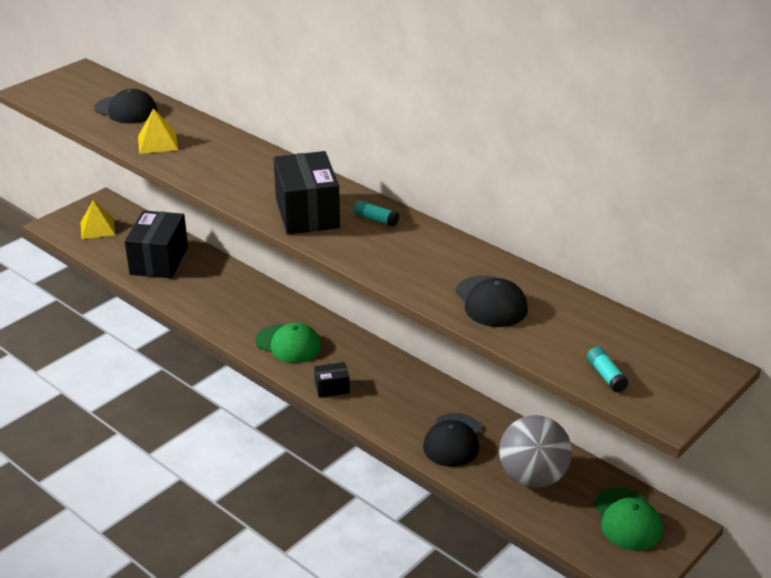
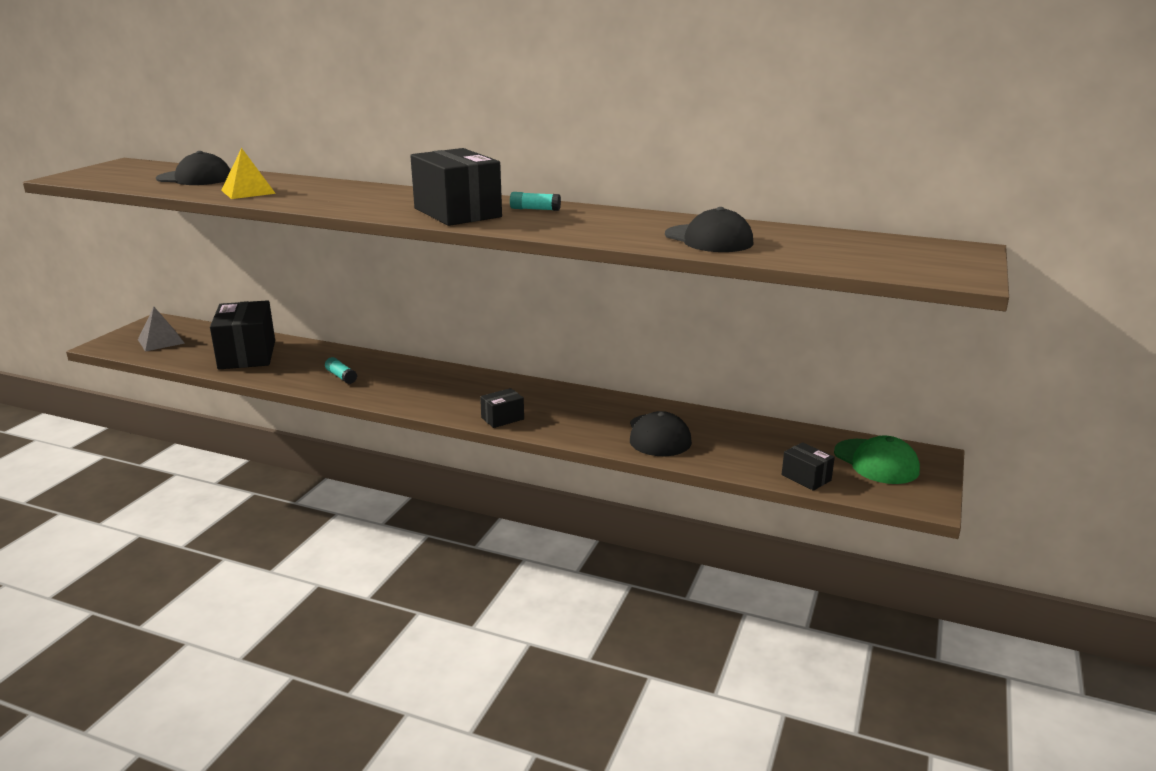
camera: 20 degrees left, 10 degrees down
yellow pyramid [80,200,115,239] -> grey pyramid [138,307,185,352]
green cap [255,323,321,363] -> none
grey ball [499,415,572,488] -> none
turquoise glue stick [587,347,629,393] -> turquoise glue stick moved to [325,357,357,384]
none -> black box [782,442,835,491]

